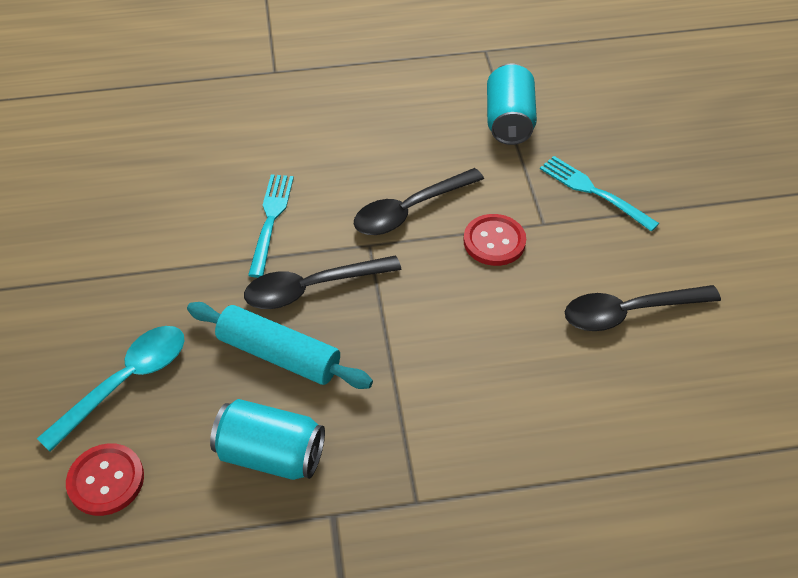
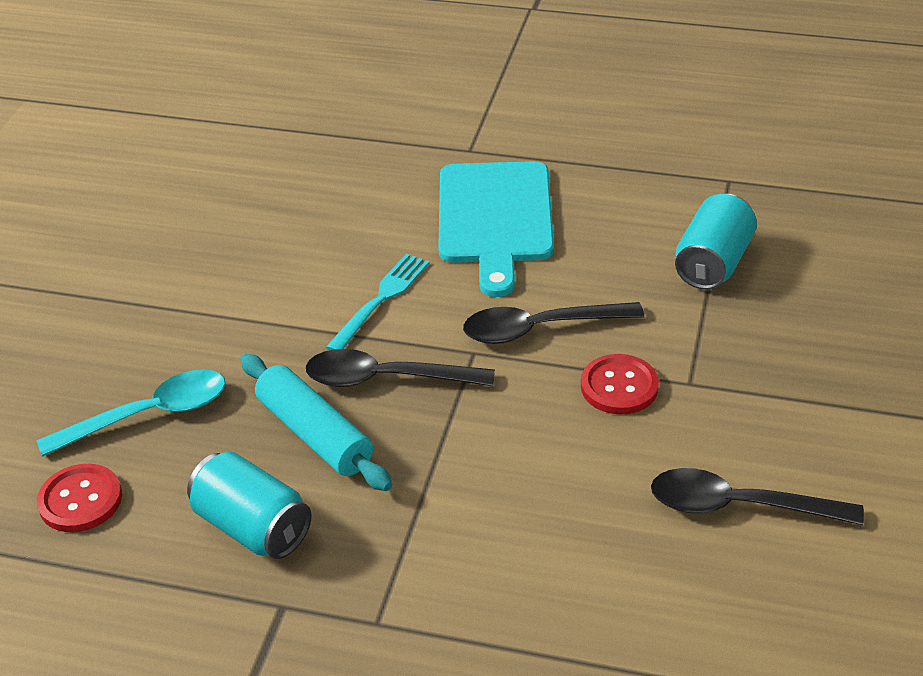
camera: 25 degrees right, 10 degrees down
turquoise fork [540,156,659,232] -> none
none -> turquoise cutting board [438,161,554,297]

